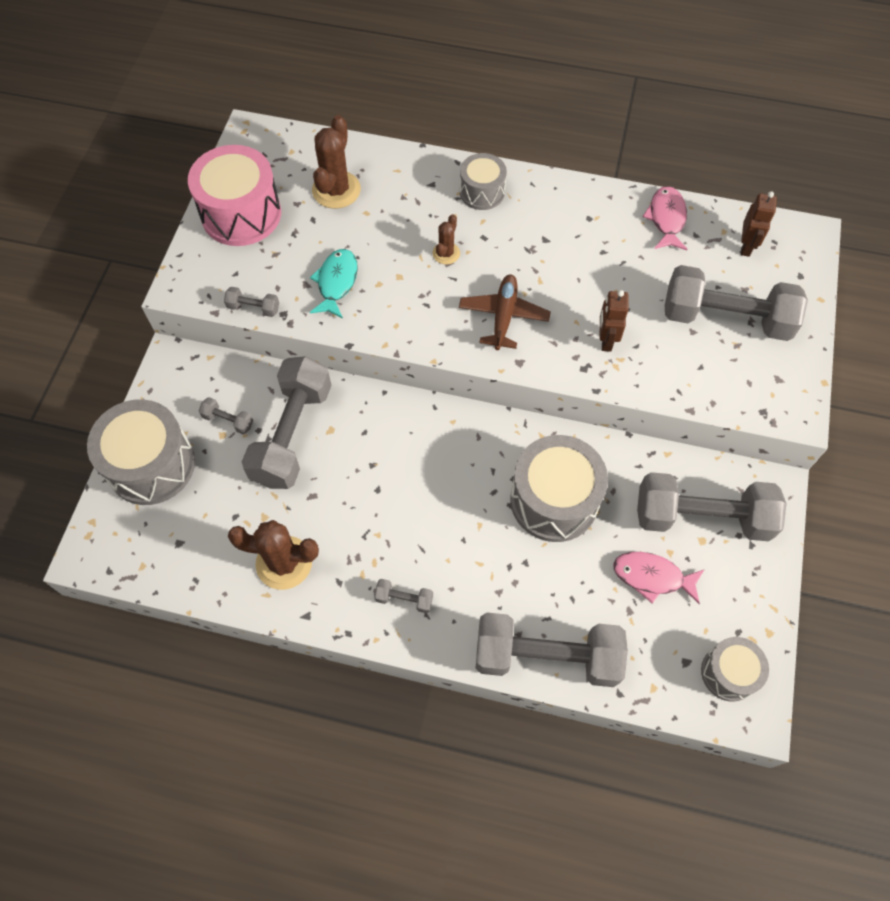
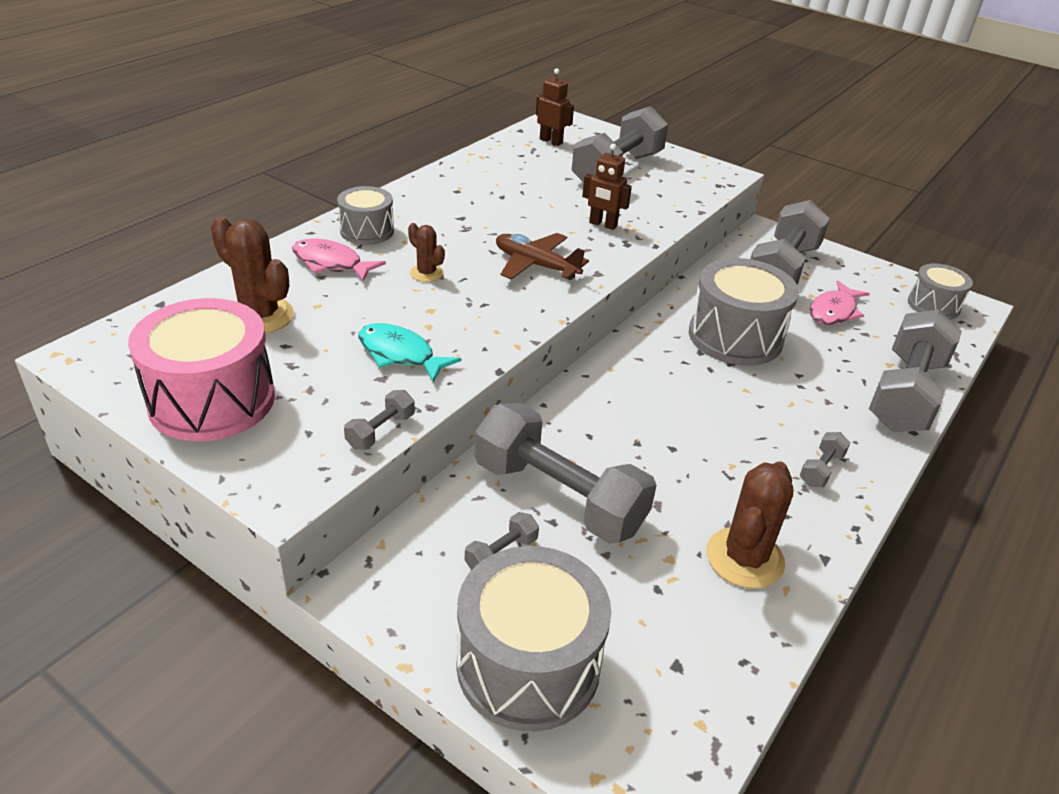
camera: 70 degrees left, 25 degrees down
pink fish [643,186,687,250] -> pink fish moved to [292,239,386,282]

